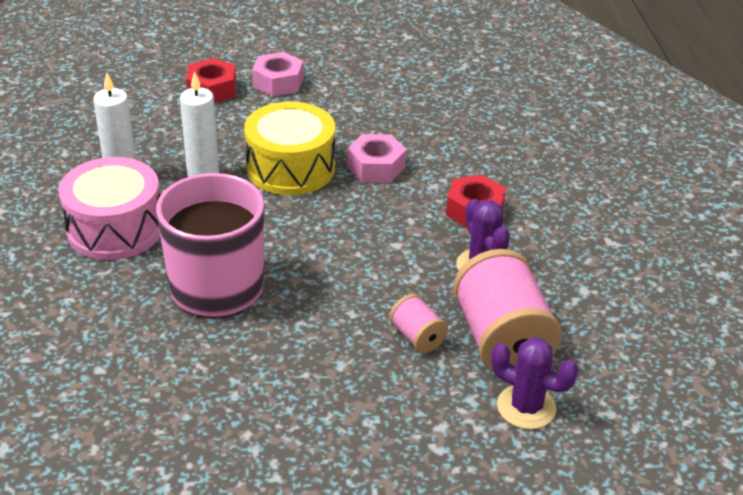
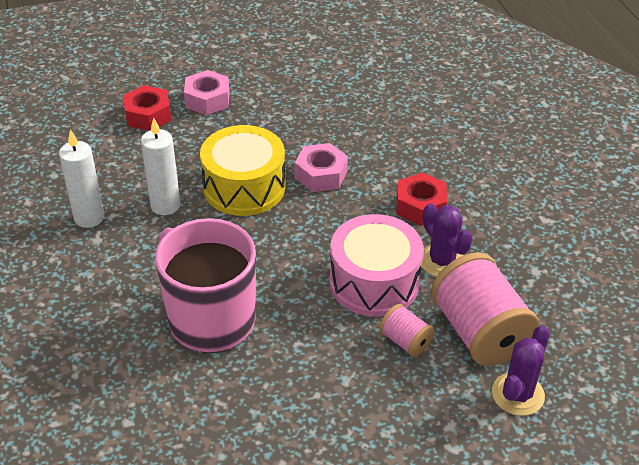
camera: 10 degrees left, 5 degrees up
pink drum [58,157,160,260] -> pink drum moved to [329,214,424,317]
purple cactus [491,337,579,429] -> purple cactus turned 75 degrees counterclockwise [492,325,550,416]

